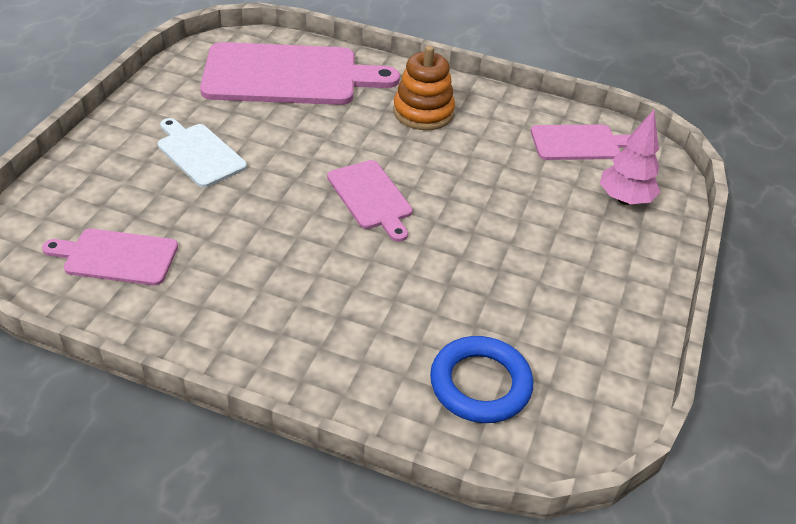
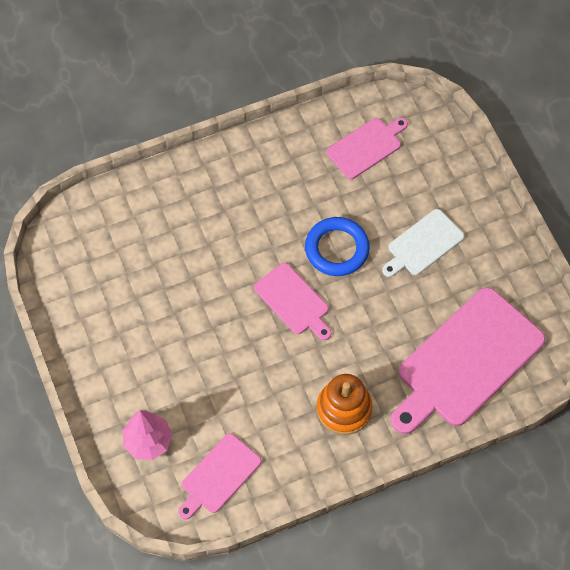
camera: 140 degrees right, 20 degrees up
white cutting board [158,118,247,188] -> white cutting board turned 135 degrees clockwise [382,209,464,277]
pink cutting board [327,160,413,242] -> pink cutting board turned 150 degrees counterclockwise [254,263,332,340]
blue ring [430,336,533,423] -> blue ring moved to [305,217,370,276]

